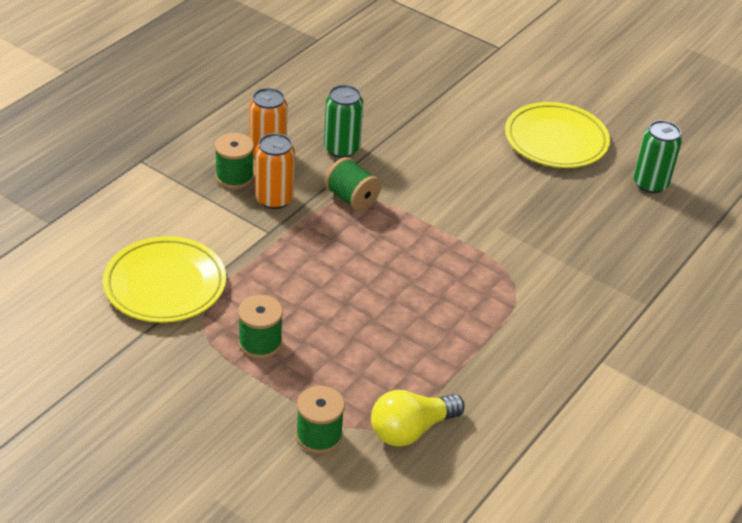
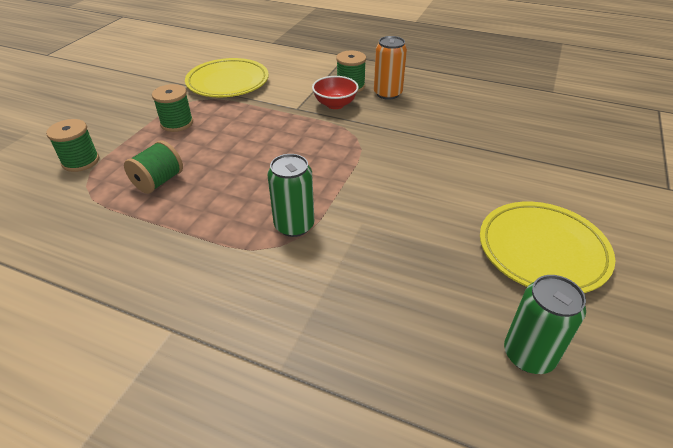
camera: 80 degrees right, 0 degrees up
orange can [255,133,295,209] -> red bowl [312,76,359,109]
green can [324,85,363,158] -> green can moved to [267,154,314,237]
green spool [325,157,381,211] -> green spool moved to [124,140,183,194]
yellow light bulb [371,390,465,447] -> none

